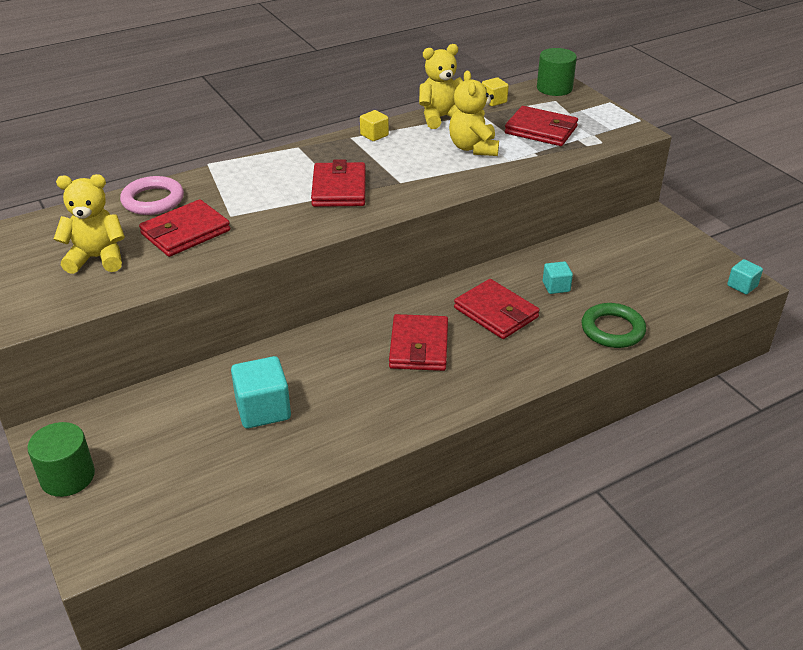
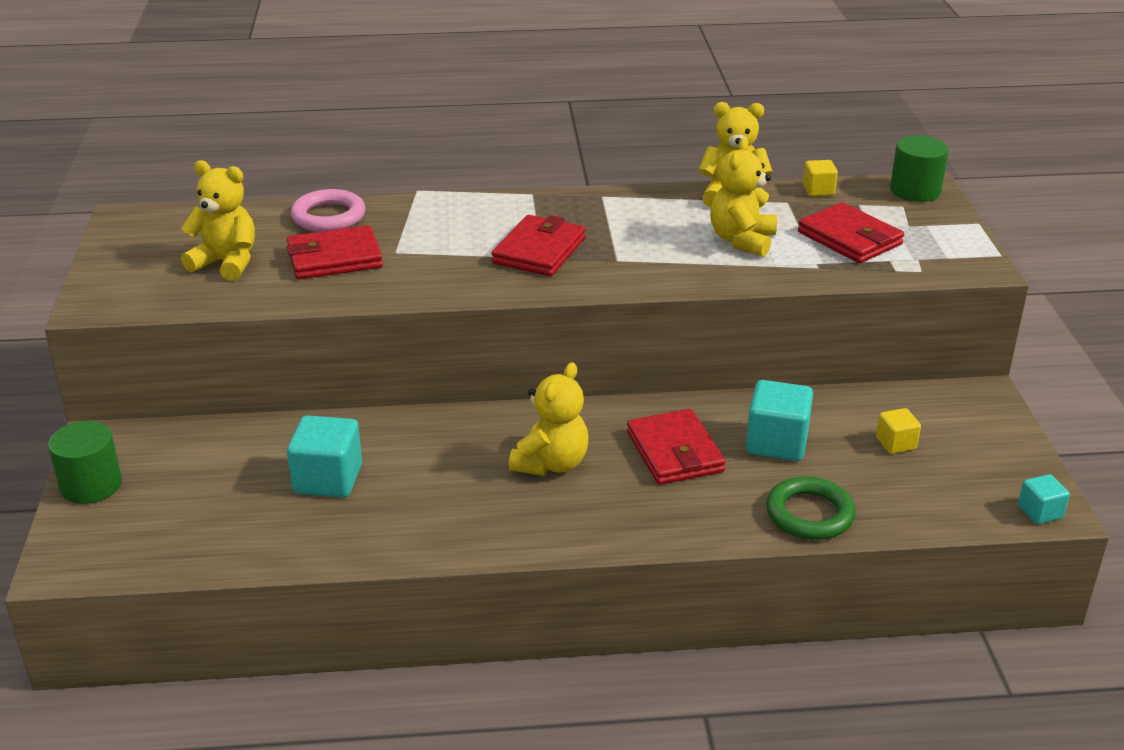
camera: 25 degrees right, 5 degrees down
yellow cube [360,110,389,141] -> yellow cube moved to [876,408,921,454]
red wallet [389,314,448,371] -> yellow teddy bear [509,362,589,476]
turquoise cube [543,261,573,294] -> turquoise cube [746,380,813,461], size x1.79

